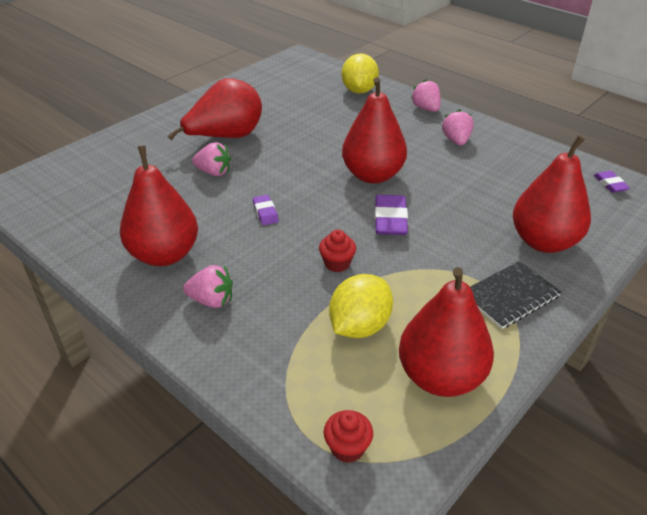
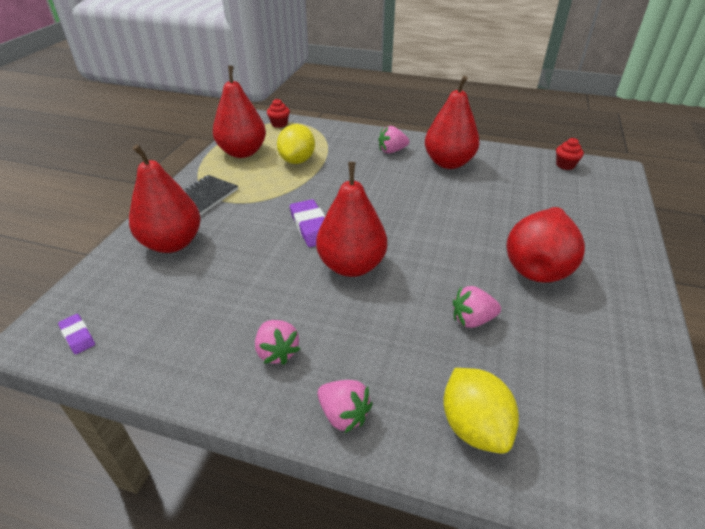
camera: 155 degrees right, 0 degrees up
pink strawberry [192,142,231,176] -> pink strawberry moved to [453,286,501,328]
purple eraser [253,195,279,225] -> none
red cupcake [319,230,356,272] -> red cupcake moved to [556,138,584,170]

